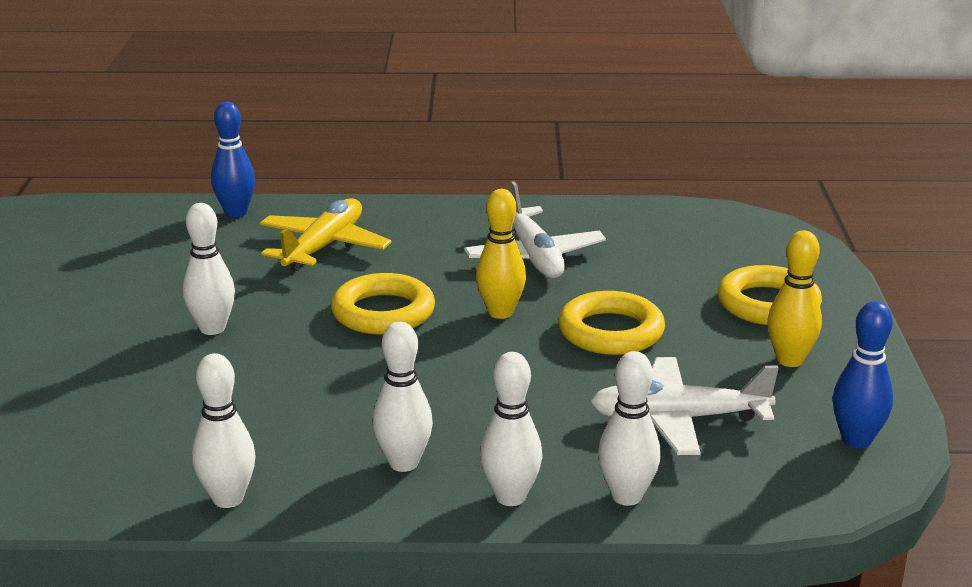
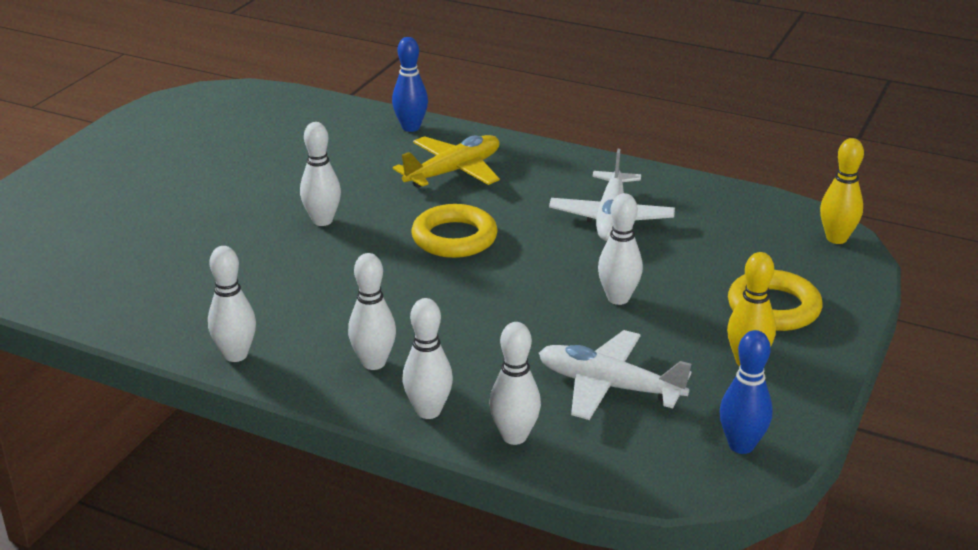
camera: 25 degrees right, 5 degrees up
yellow bowling pin [476,189,526,319] -> yellow bowling pin moved to [820,138,864,244]
yellow ring [558,291,665,355] -> white bowling pin [598,193,643,305]

